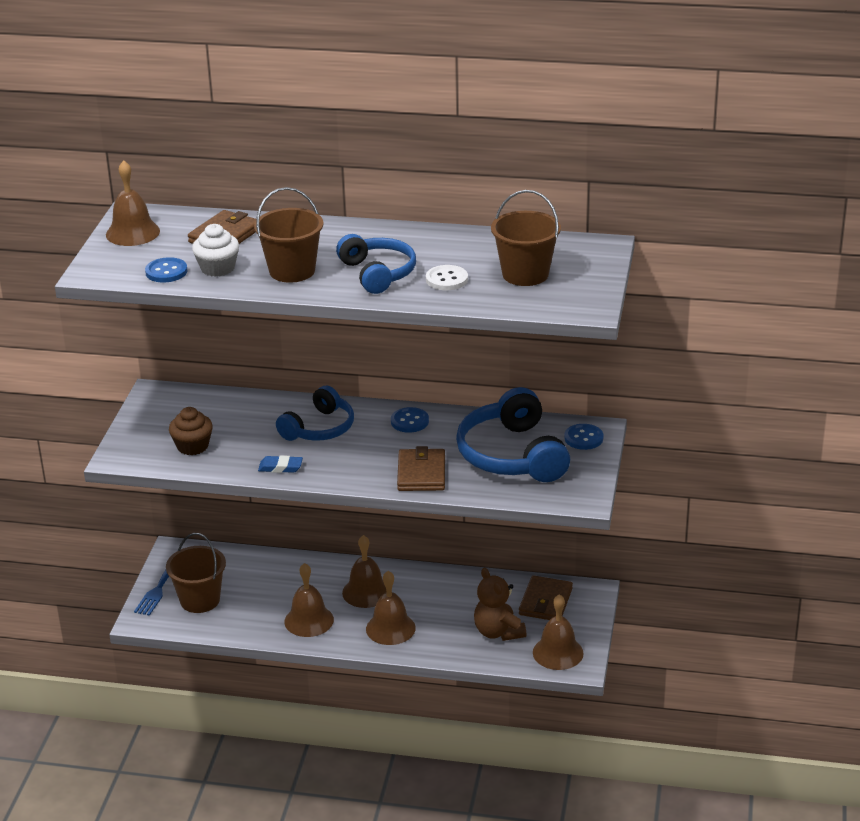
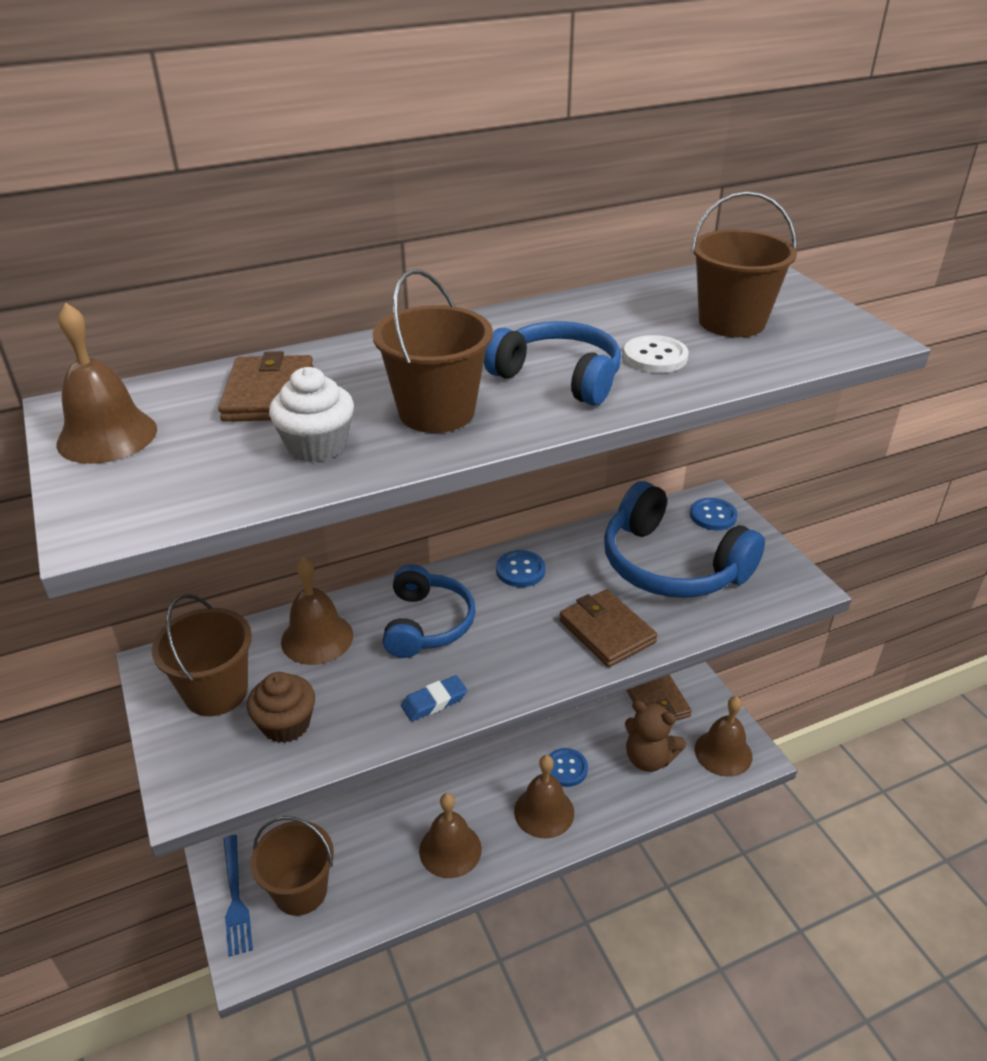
camera: 35 degrees left, 5 degrees up
blue button [145,257,187,282] -> blue button moved to [549,748,588,787]
brown bell [342,535,386,608] -> brown bell moved to [281,557,353,665]
none -> brown bucket [152,594,252,716]

